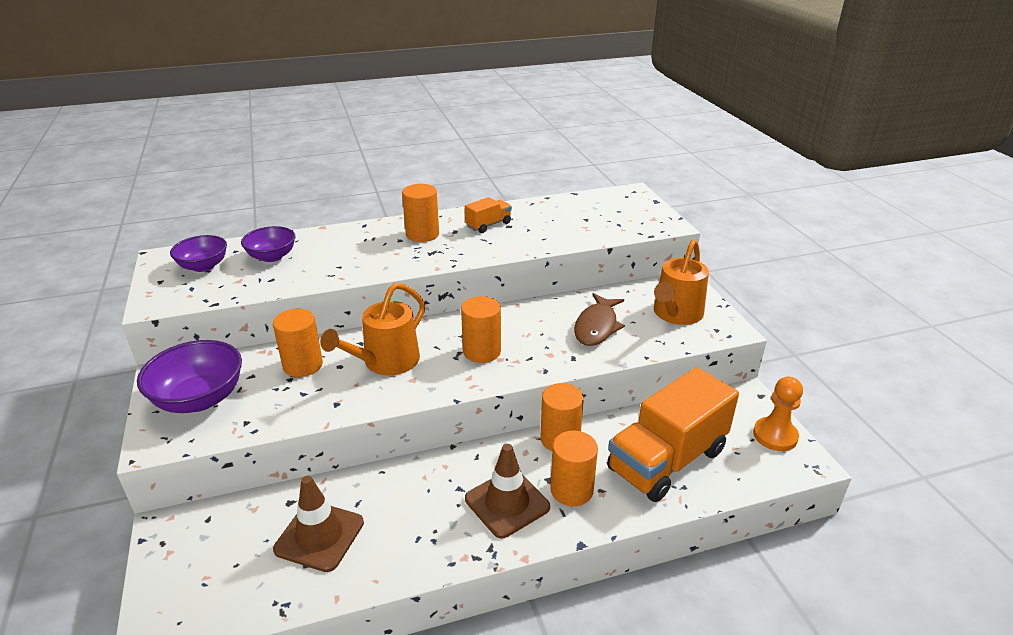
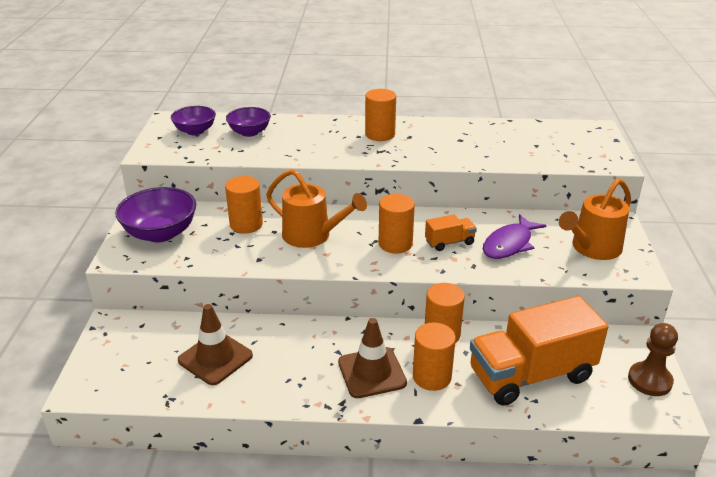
camera: 20 degrees right, 0 degrees up
orange watering can [321,283,425,375] -> orange watering can turned 120 degrees counterclockwise [266,169,367,248]
orange truck [465,197,512,233] -> orange truck moved to [425,214,477,251]
brown fish [574,293,625,346] -> purple fish [483,214,547,259]
orange pawn [753,377,803,451] -> brown pawn [628,323,678,396]

